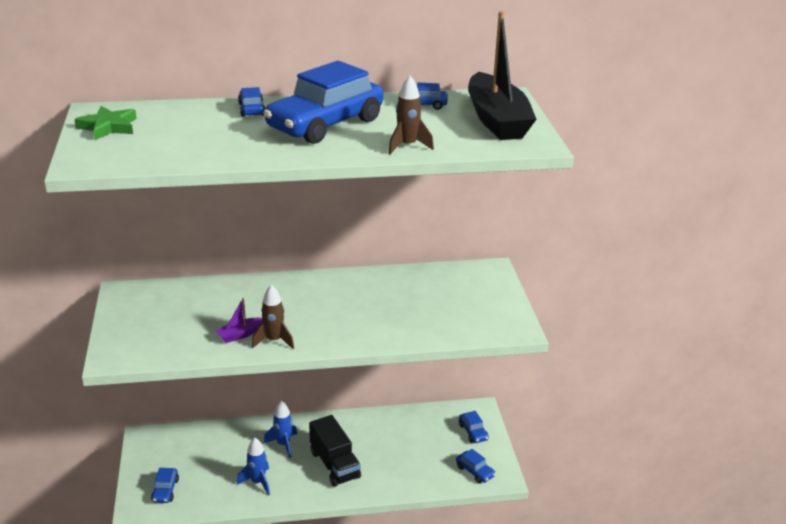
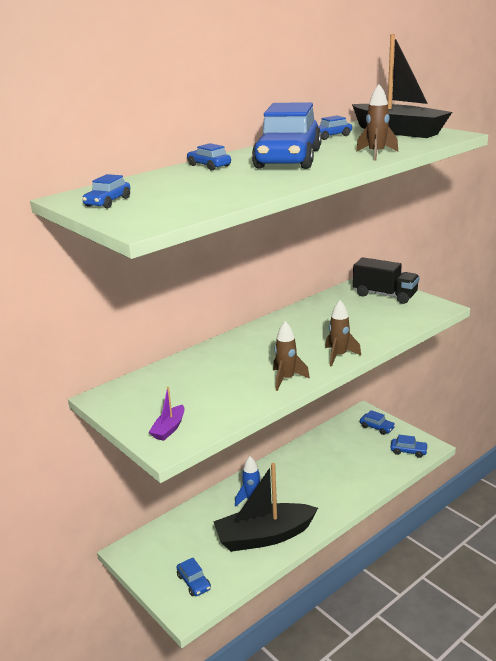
camera: 30 degrees left, 5 degrees down
green star [74,106,137,140] -> blue car [82,174,130,208]
purple boat [215,298,263,343] -> purple boat moved to [149,387,184,441]
blue rocket [237,438,270,495] -> black boat [213,463,318,552]
black truck [309,415,361,487] -> black truck moved to [353,257,420,304]
none -> brown rocket [325,300,361,367]

